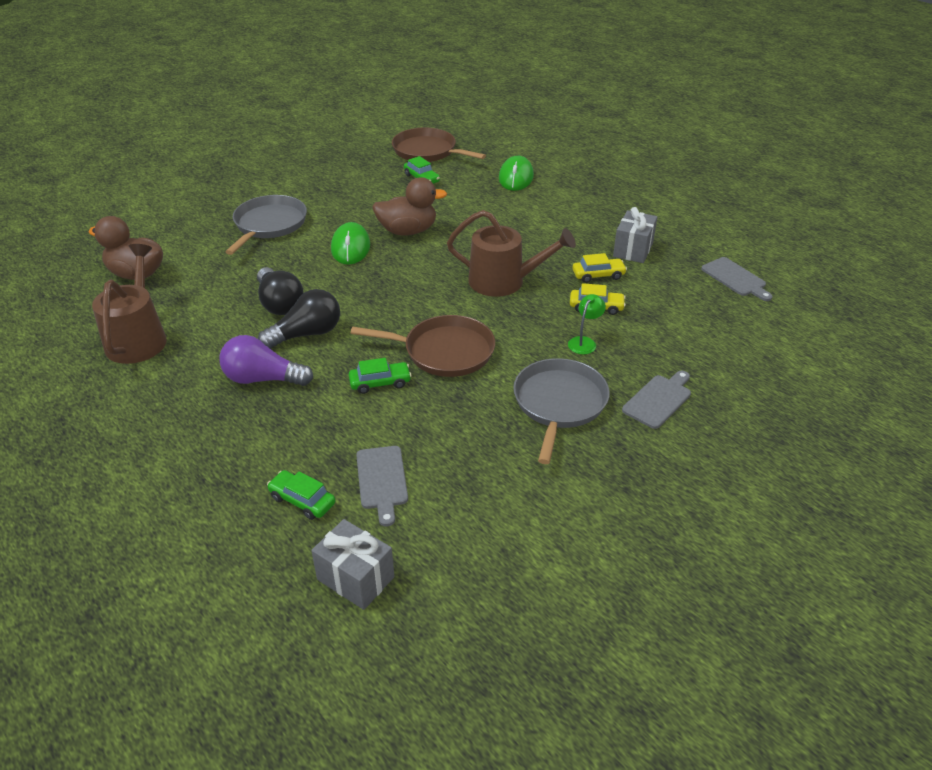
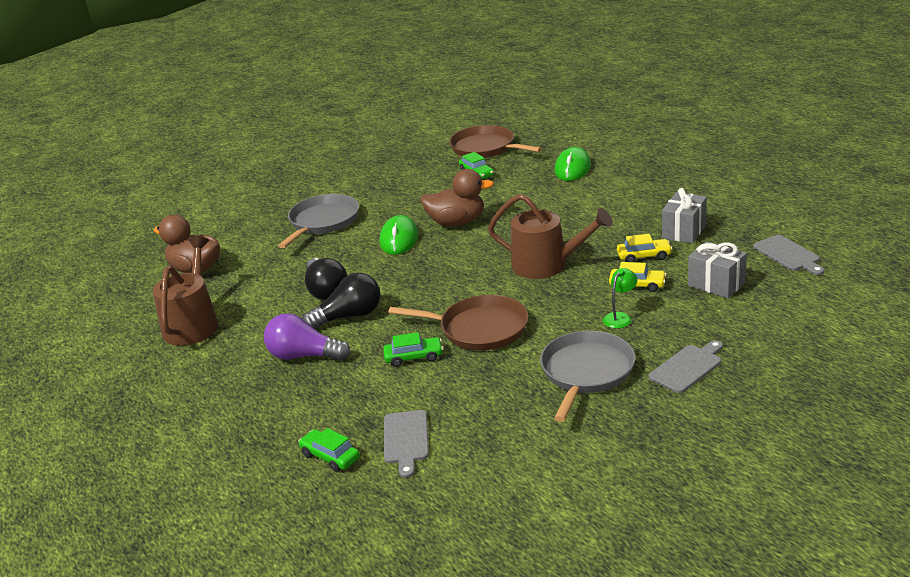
camera: 10 degrees right, 10 degrees down
grey gift [311,519,395,610] -> grey gift moved to [688,241,747,299]

